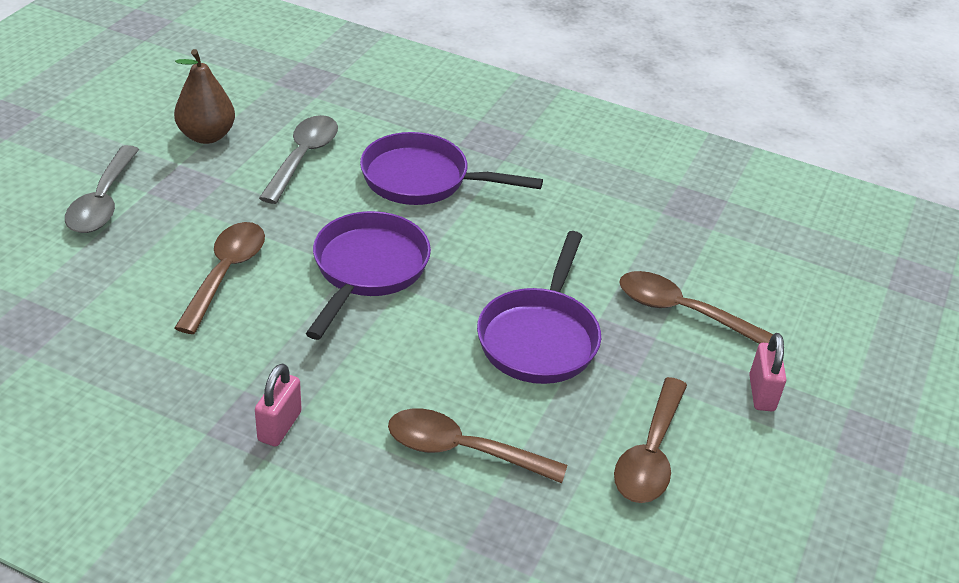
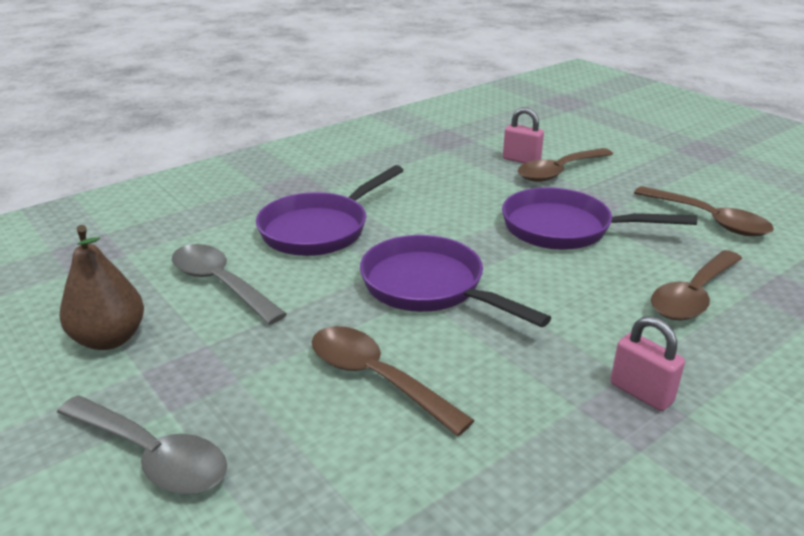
camera: 60 degrees left, 10 degrees down
purple pan [477,231,601,384] -> purple pan turned 150 degrees clockwise [502,187,697,250]
pink padlock [749,333,786,411] -> pink padlock moved to [503,108,544,164]

